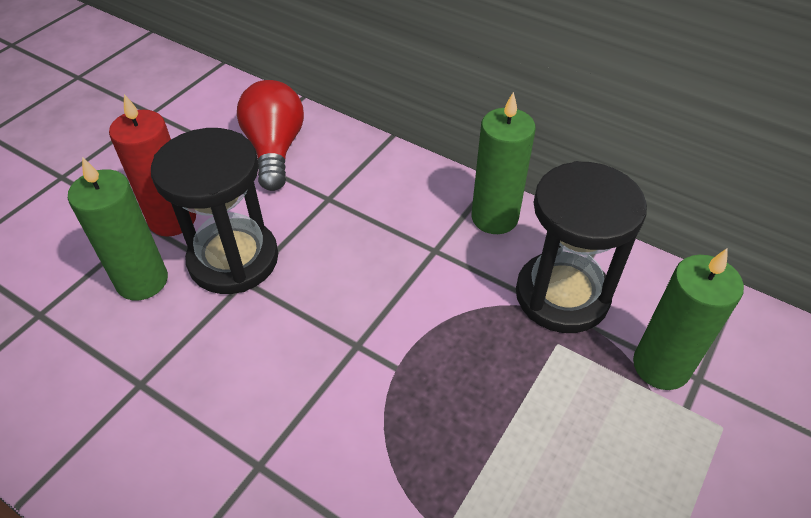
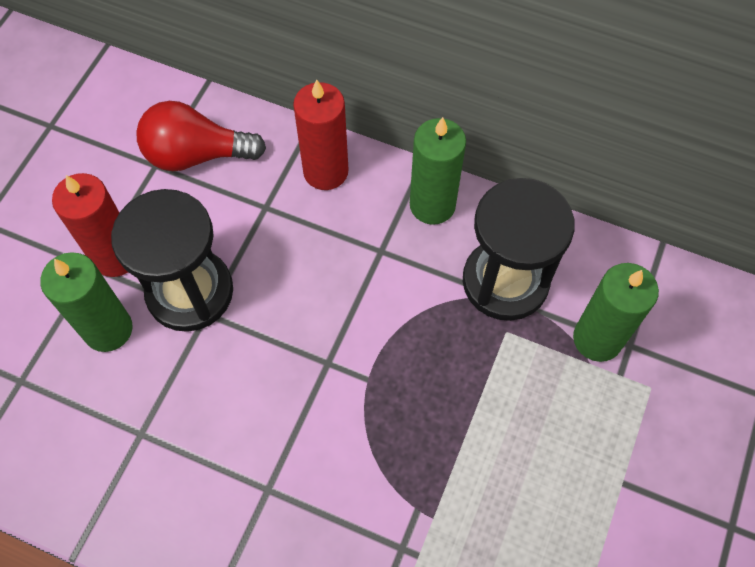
camera: 10 degrees left, 15 degrees up
red light bulb [237,80,304,191] -> red light bulb turned 75 degrees counterclockwise [136,101,266,171]
none -> red candle [293,79,348,190]

